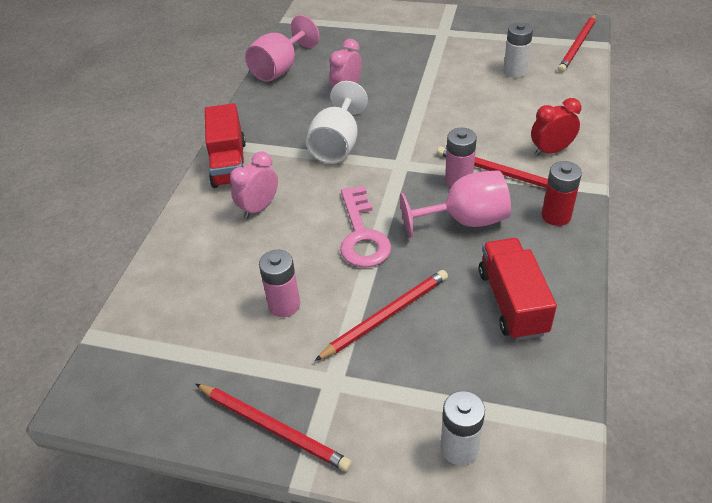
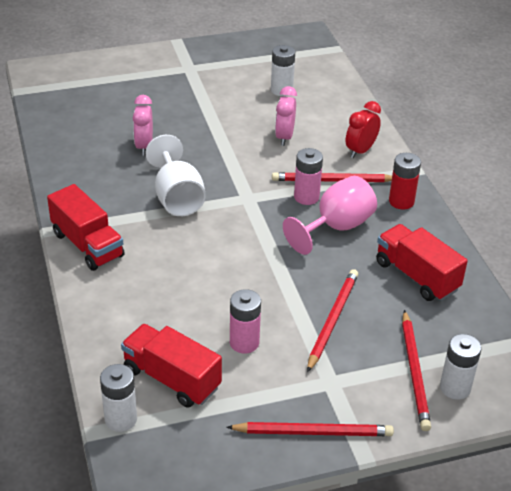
camera: 35 degrees left, 5 degrees down
pink clock [230,151,278,219] -> pink clock moved to [275,86,297,146]
pink goblet [245,15,319,82] -> none
pink key [340,186,391,268] -> none
red pencil [558,14,596,73] -> red pencil moved to [402,310,431,431]
none -> white battery [100,364,137,432]
none -> red truck [121,324,222,408]

